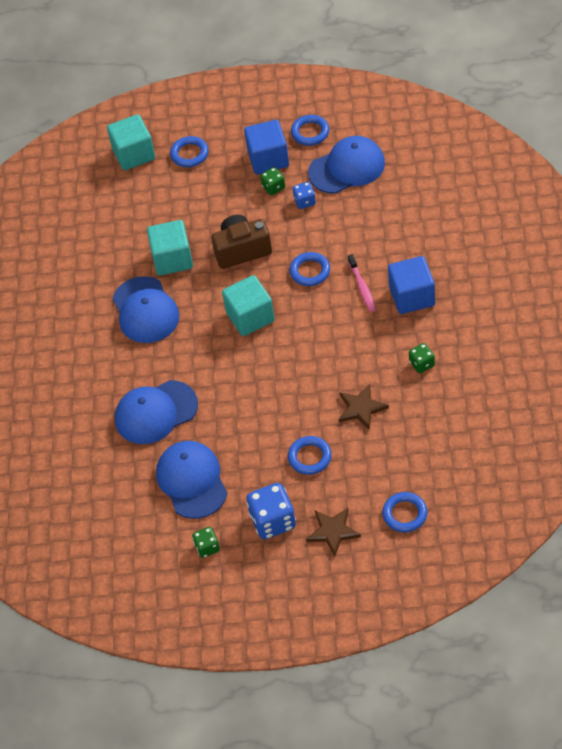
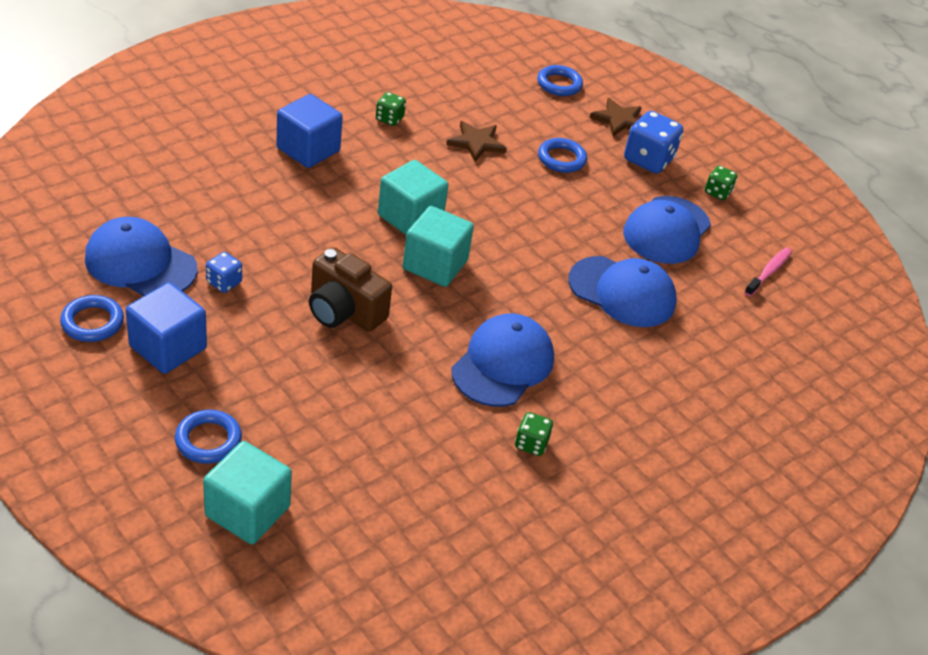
camera: 140 degrees left, 10 degrees down
turquoise cube [147,220,193,276] -> turquoise cube moved to [378,160,449,235]
green dice [260,167,285,195] -> green dice moved to [515,412,553,456]
blue ring [289,252,330,286] -> none
pink toothbrush [348,254,376,312] -> pink toothbrush moved to [744,247,792,296]

